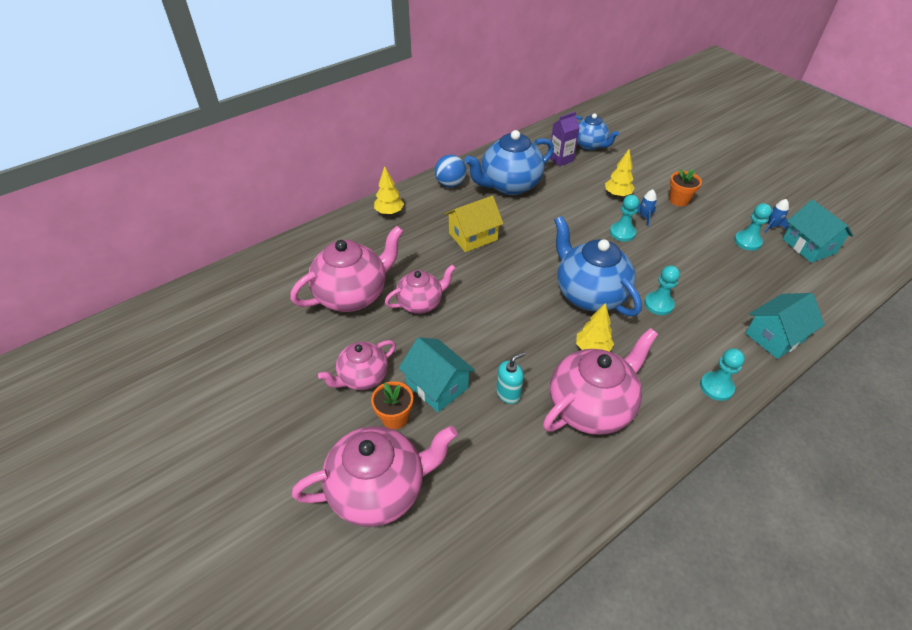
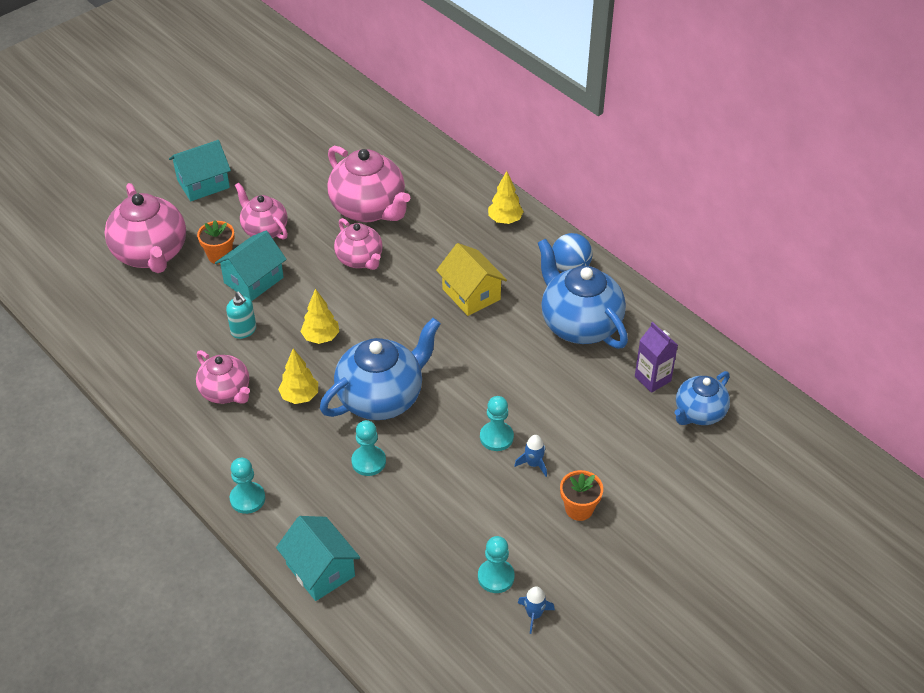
camera: 85 degrees right, 0 degrees up
pink teapot [543,328,658,435] -> pink teapot [196,350,250,404], size x0.61
yellow tree [605,149,634,197] -> yellow tree moved to [300,289,339,344]
turquoise house [783,199,854,263] -> turquoise house moved to [169,140,231,201]

